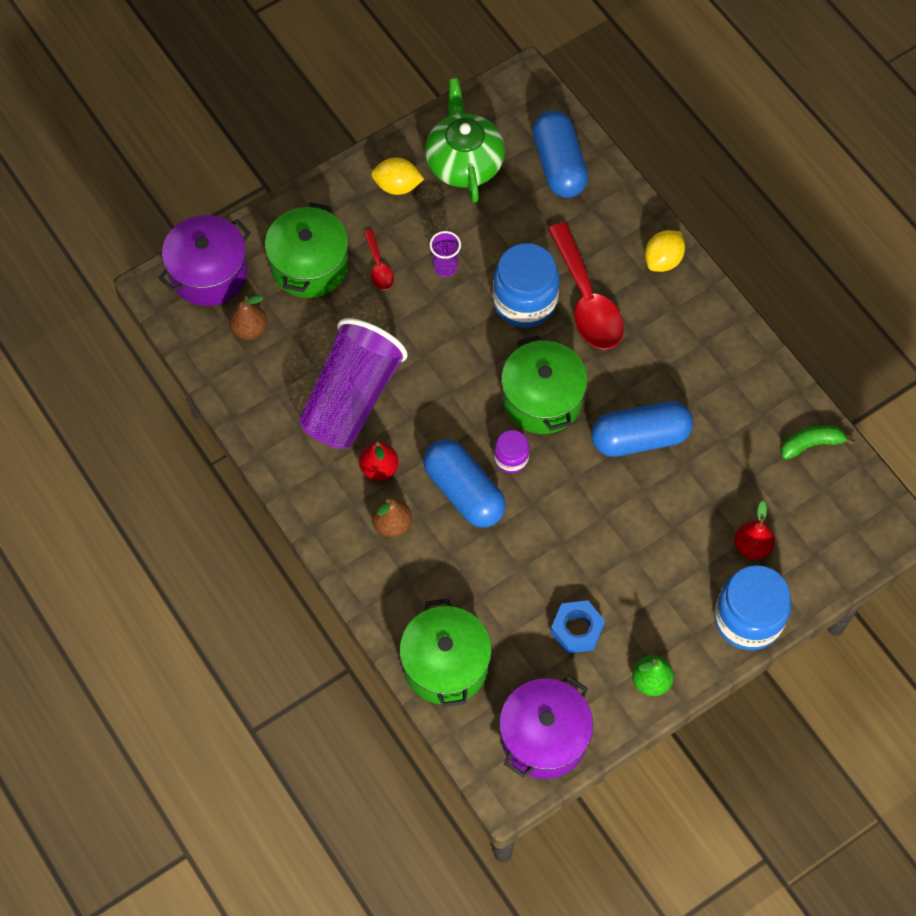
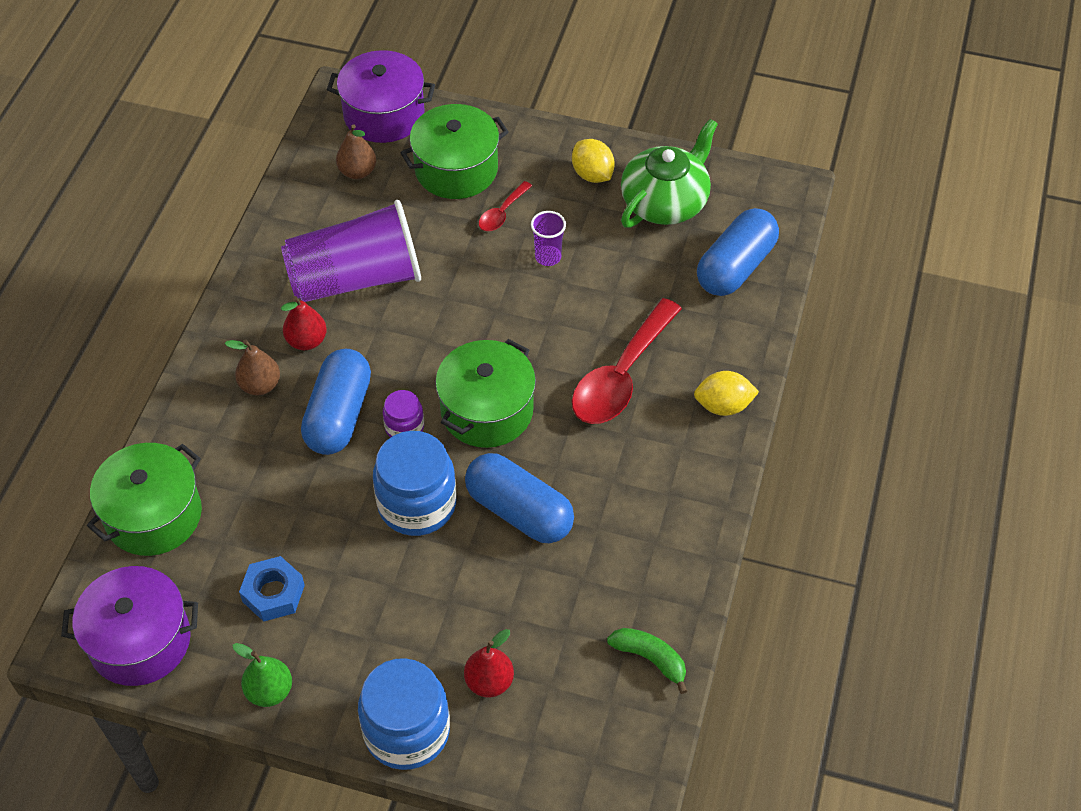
camera: 50 degrees right, 10 degrees down
blue jar [493,243,559,327] -> blue jar moved to [373,431,456,536]

